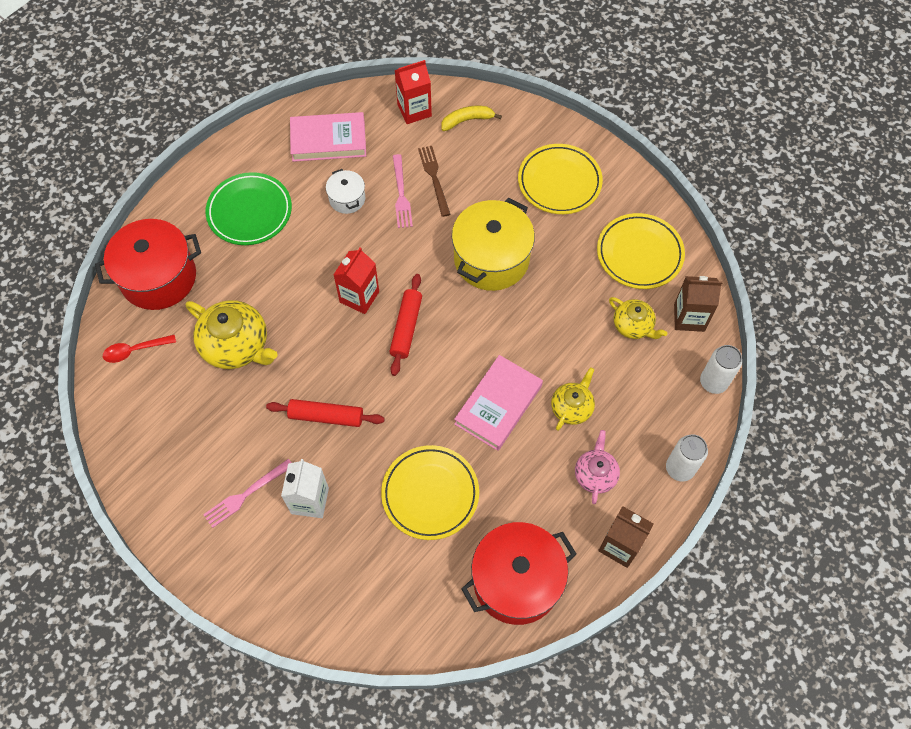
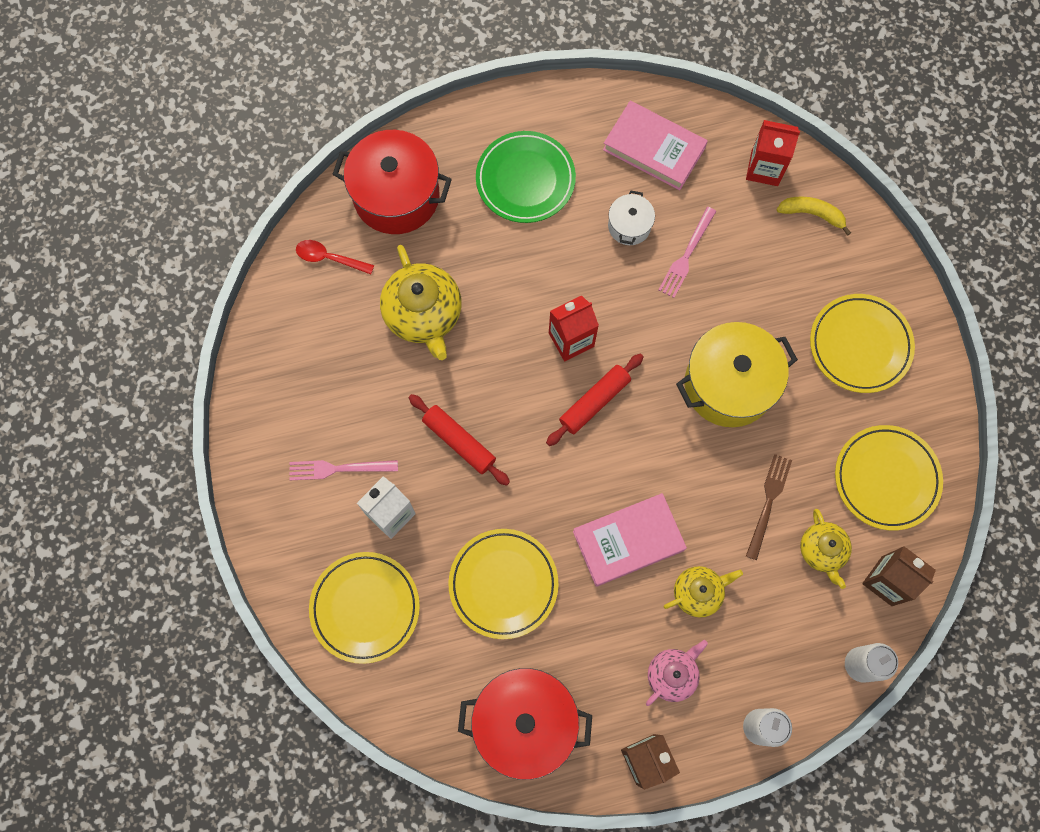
camera: 35 degrees right, 10 degrees up
brown fork [418,146,450,217] -> brown fork moved to [746,454,792,560]
none -> yellow plate [309,552,420,664]

